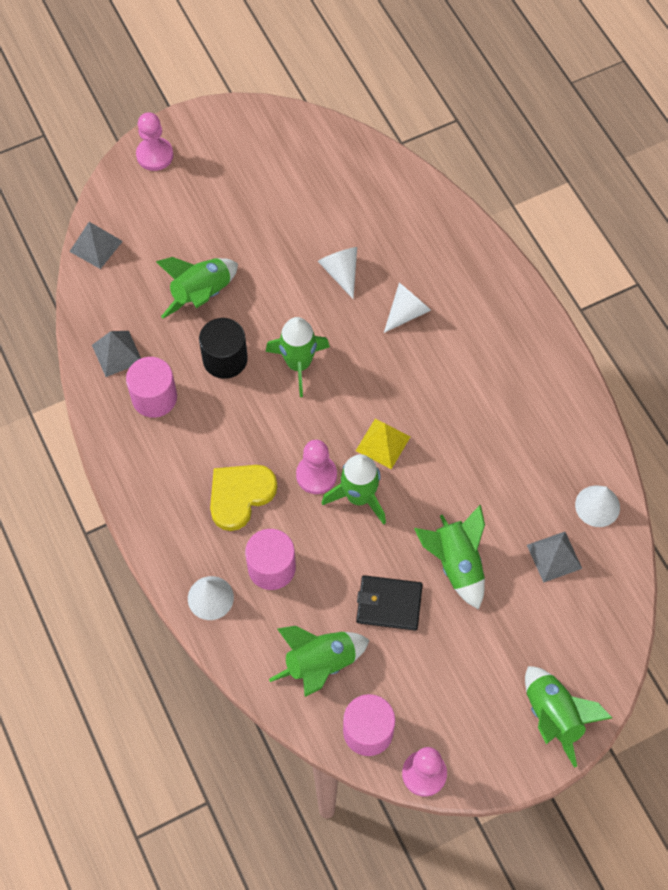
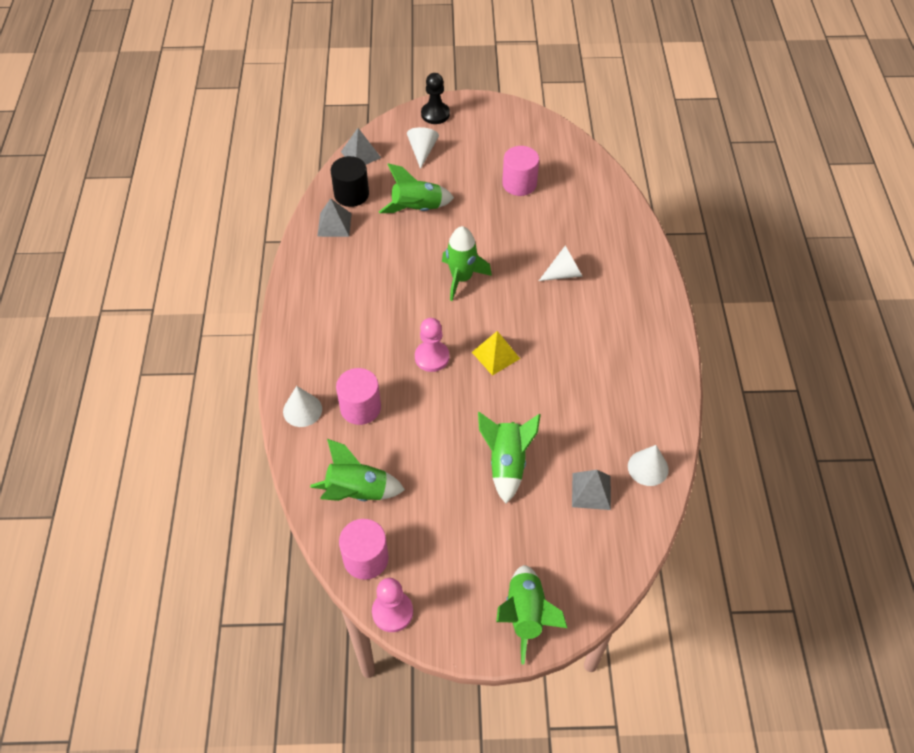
camera: 25 degrees right, 10 degrees down
pink cylinder [126,357,177,418] -> pink cylinder moved to [502,146,539,196]
pink pawn [136,112,174,171] -> black pawn [421,73,450,124]
black cylinder [199,318,248,379] -> black cylinder moved to [331,156,369,207]
yellow heart [210,465,277,531] -> none
white cone [318,247,357,299] -> white cone moved to [407,127,439,169]
green rocket [322,454,386,525] -> none
black wallet [356,575,423,631] -> none

